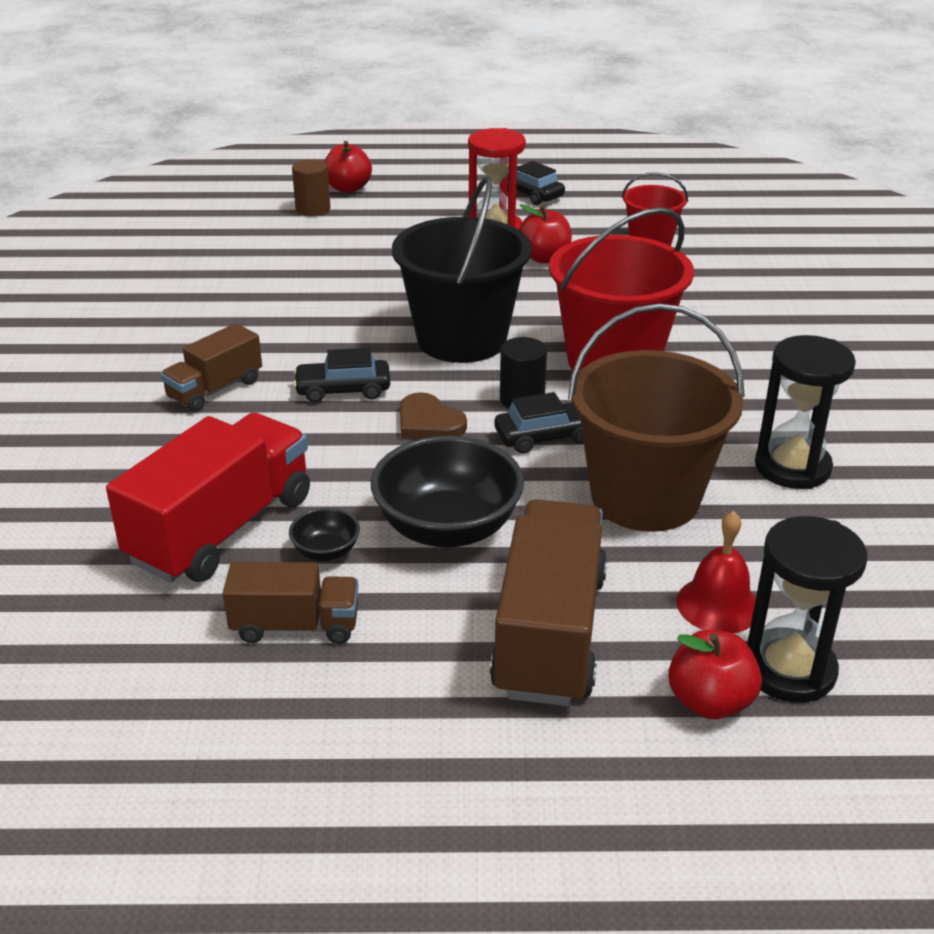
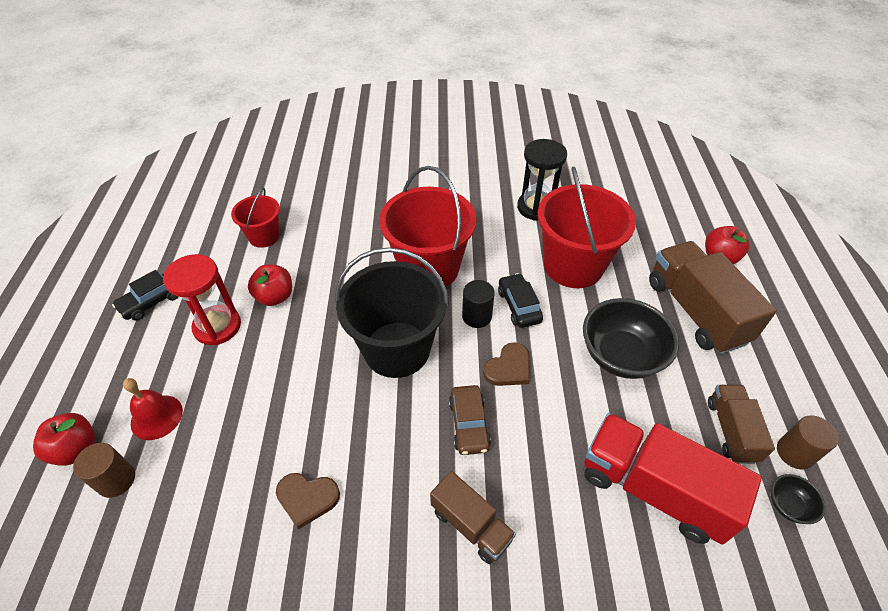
camera: 90 degrees left, 15 degrees up
black bowl [289,508,360,561] -> black bowl moved to [771,474,826,524]
black car [293,348,390,403] -> brown car [449,385,491,455]
brown truck [490,499,607,706] -> brown truck turned 60 degrees clockwise [649,241,777,354]
brown bucket [568,303,745,532] -> red bucket [538,167,636,288]
red bell [676,511,756,633] -> red bell moved to [123,378,183,440]
black hourglass [747,516,867,702] -> none
none -> brown heart [276,473,340,530]
none -> brown cylinder [777,416,839,470]

